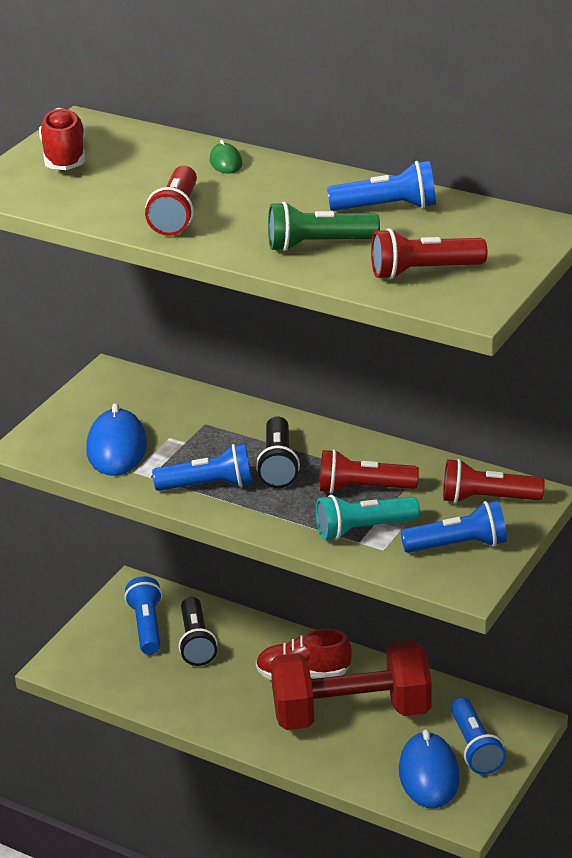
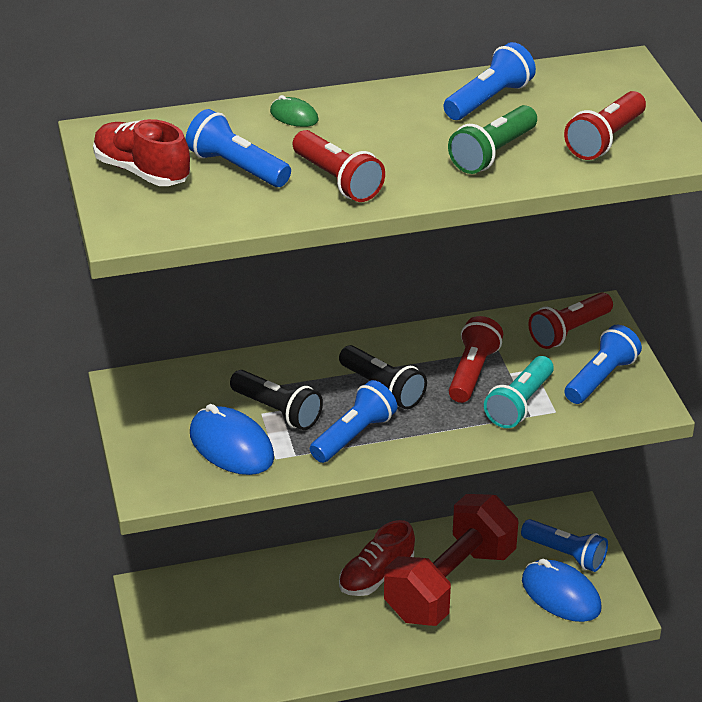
camera: 45 degrees left, 5 degrees up
blue flashlight [124,576,162,655] -> blue flashlight moved to [186,109,291,187]
black flashlight [179,597,218,666] -> black flashlight moved to [230,370,323,430]
red flashlight [320,449,419,494] -> red flashlight turned 150 degrees clockwise [449,316,503,403]

